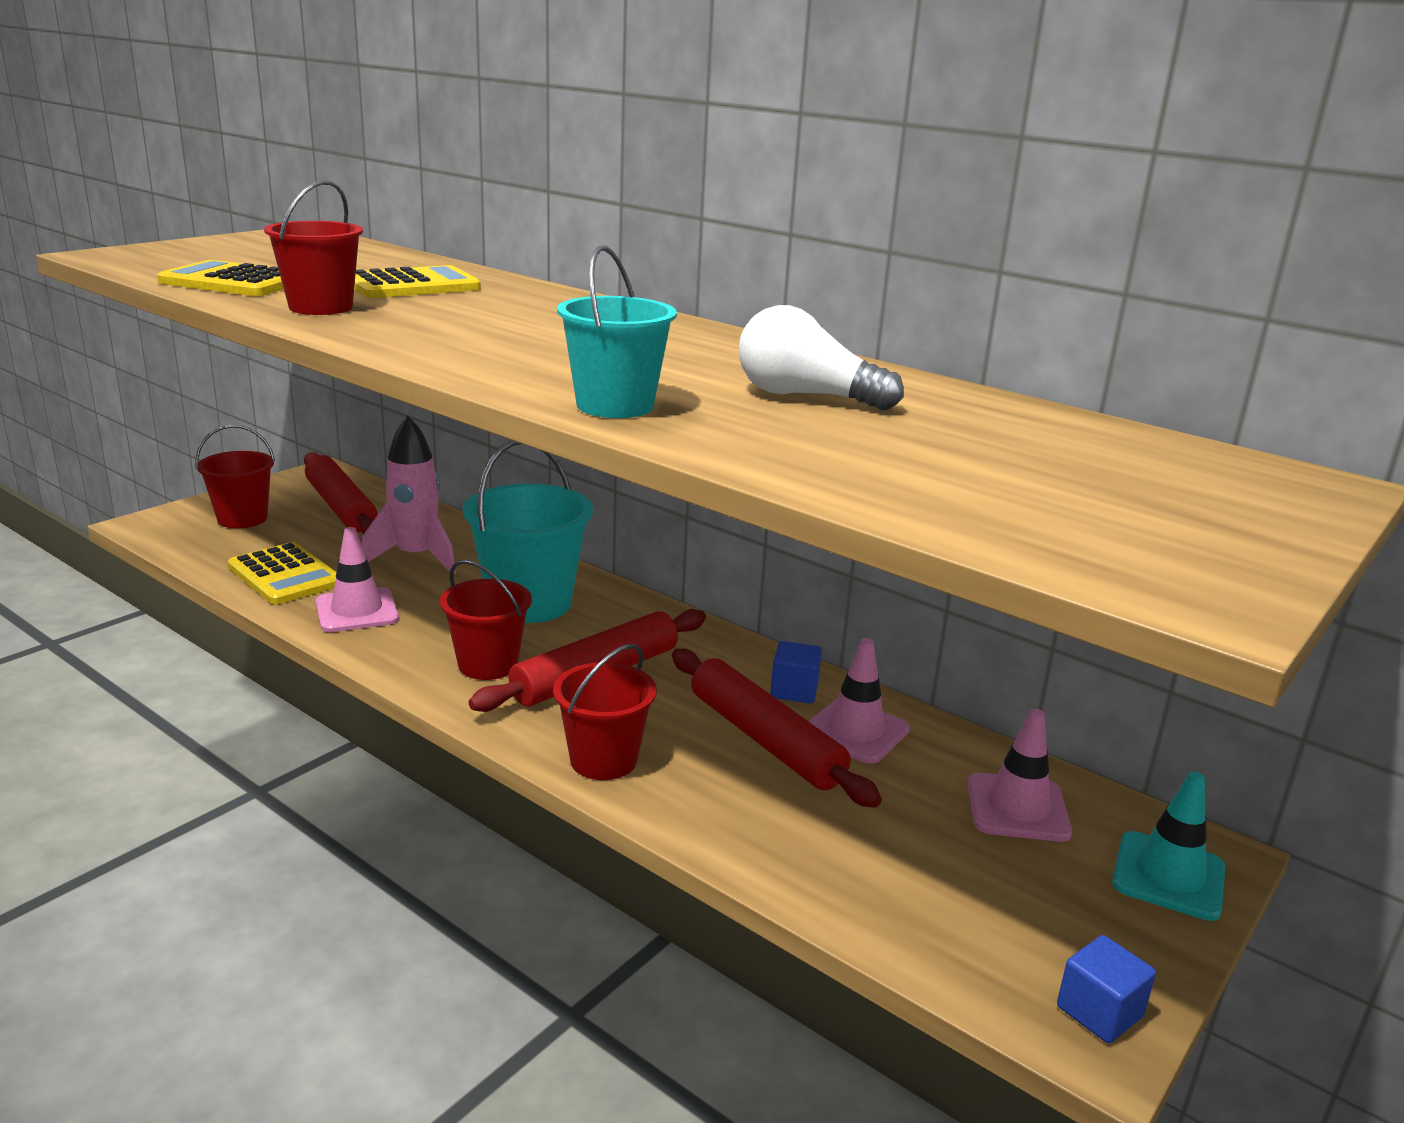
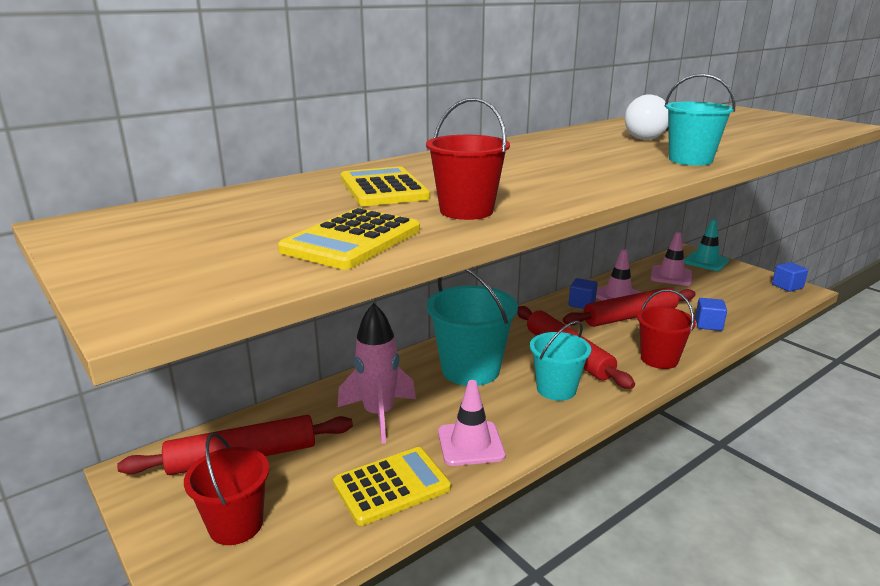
camera: 75 degrees left, 0 degrees up
red bucket [440,560,532,680] -> turquoise bucket [530,321,591,401]
none -> blue cube [695,298,727,331]

